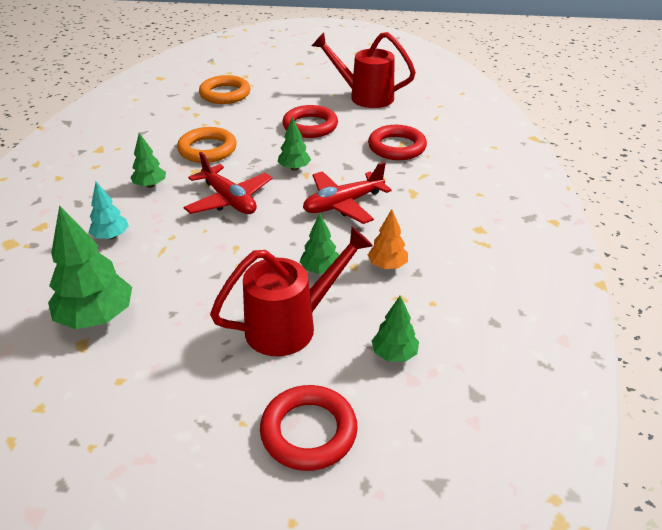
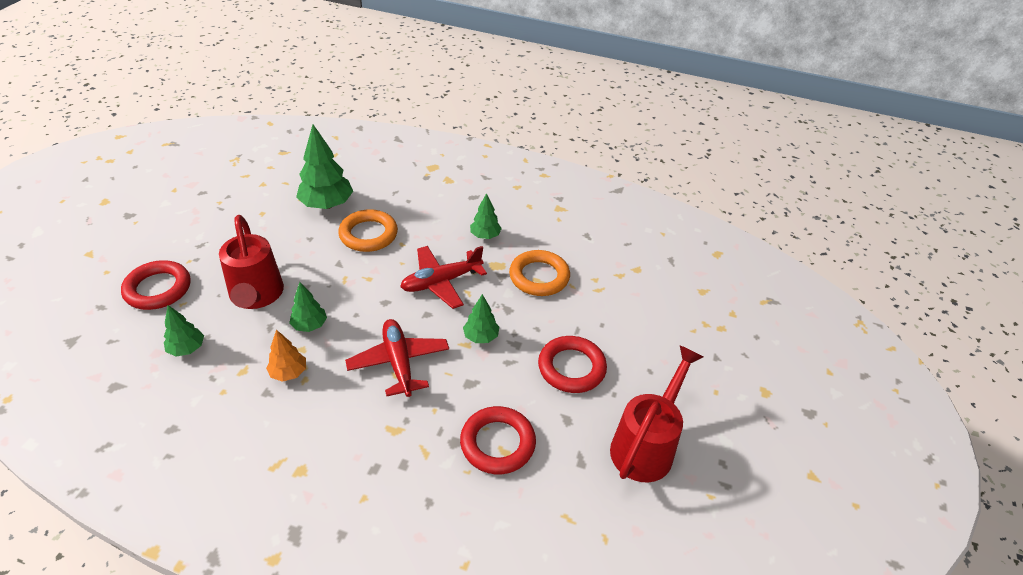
camera: 100 degrees right, 5 degrees up
turquoise tree [89,182,129,240] -> none
orange ring [199,75,251,104] -> orange ring moved to [338,209,398,252]

